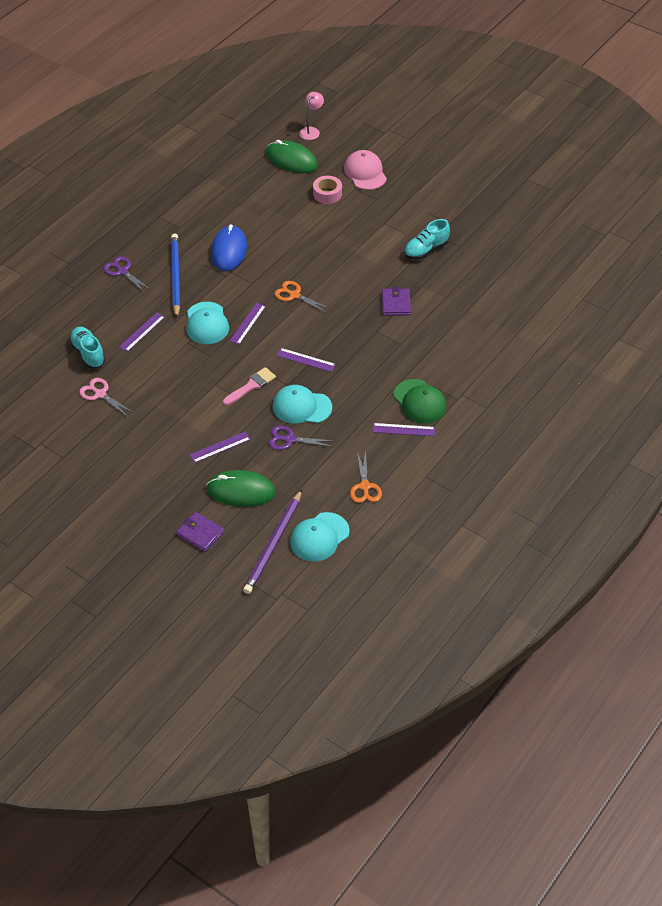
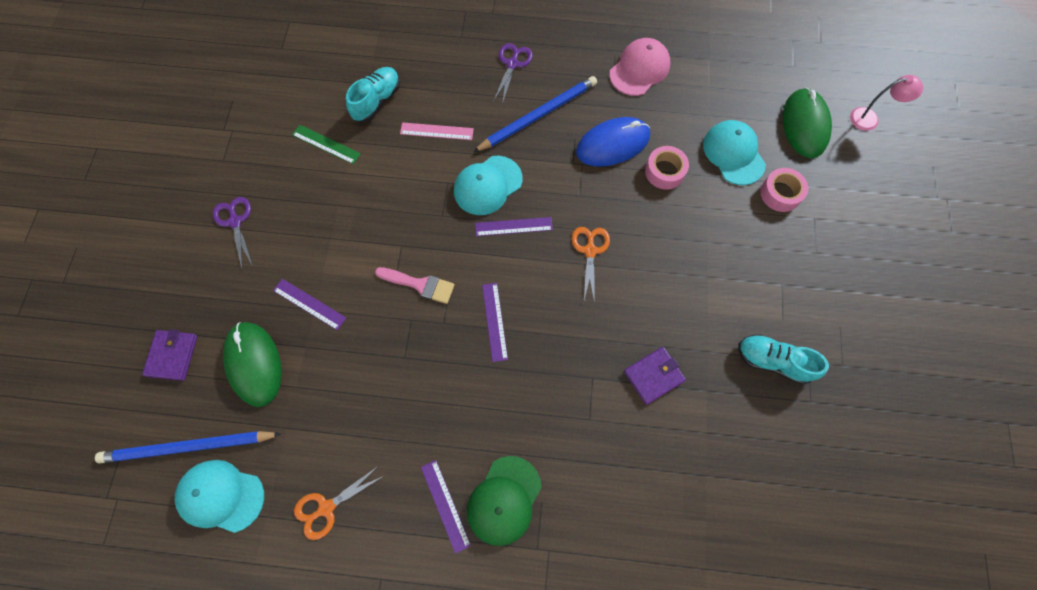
camera: 60 degrees right, 20 degrees up
pink scissors [79,378,134,417] -> green ruler [292,125,361,164]
purple ruler [119,312,165,352] -> pink ruler [400,122,474,140]
purple pencil [243,489,302,594] -> blue pencil [95,431,281,464]
purple scissors [269,426,334,450] -> purple scissors moved to [213,197,253,269]
turquoise cap [273,385,332,423] -> turquoise cap moved to [703,120,766,185]
pink cap [344,150,387,190] -> pink cap moved to [609,38,670,96]
none -> pink tape [645,146,689,190]

